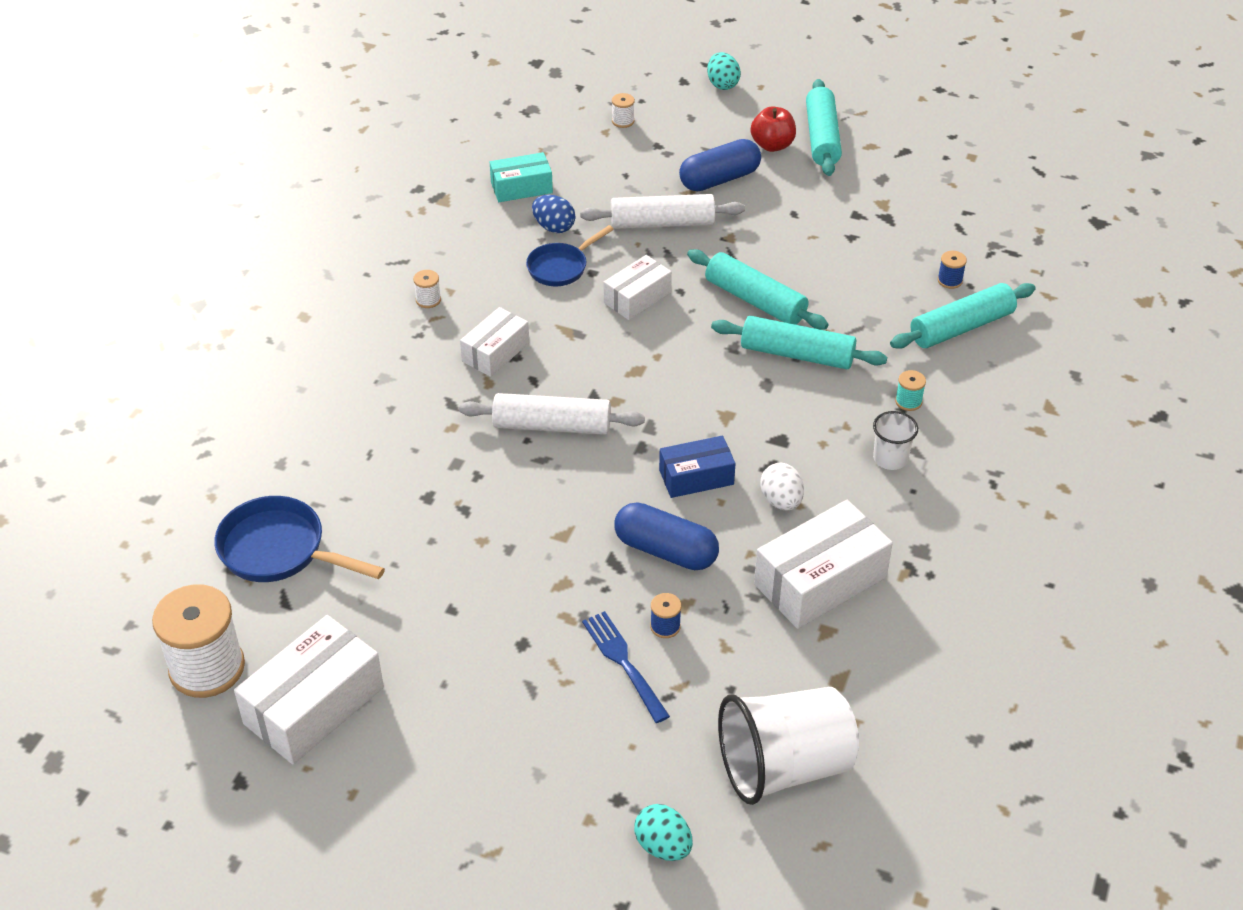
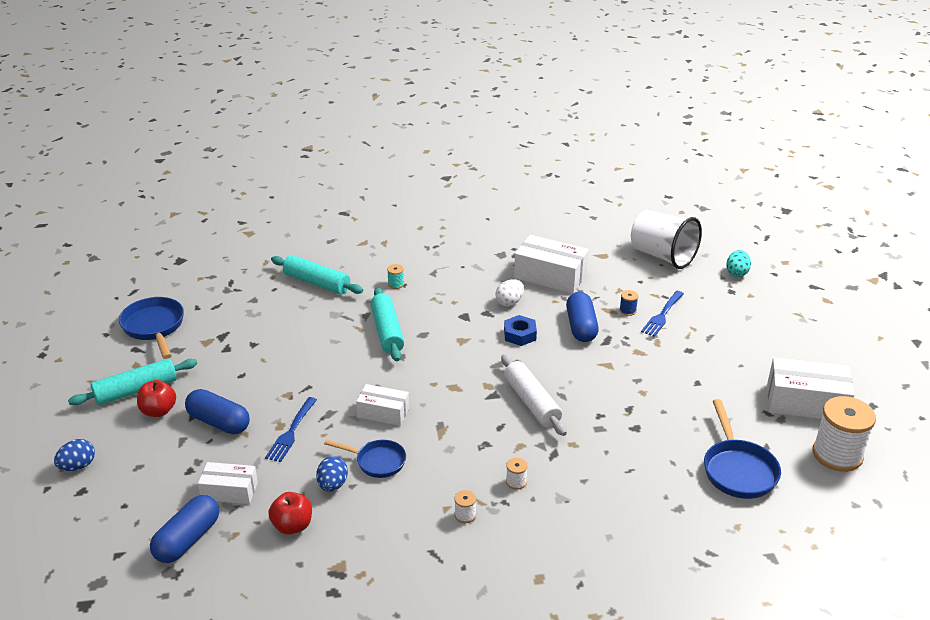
camera: 120 degrees left, 10 degrees down
white box [460,307,529,377] -> white box moved to [198,462,258,504]
turquoise box [490,152,553,202] -> red apple [269,492,312,535]
white rolling pin [580,194,745,229] -> blue fork [265,397,317,462]
white spool [612,93,635,128] -> white spool moved to [506,458,528,490]
blue box [659,436,736,498] -> blue nut [504,315,537,346]
turquoise rolling pin [687,249,829,330] -> none
turquoise egg [707,52,741,90] -> blue egg [54,439,95,471]
white cup [873,411,918,470] -> none
blue spool [937,251,967,289] -> none
none -> blue pan [119,297,184,359]
none -> blue capsule [150,495,219,563]

